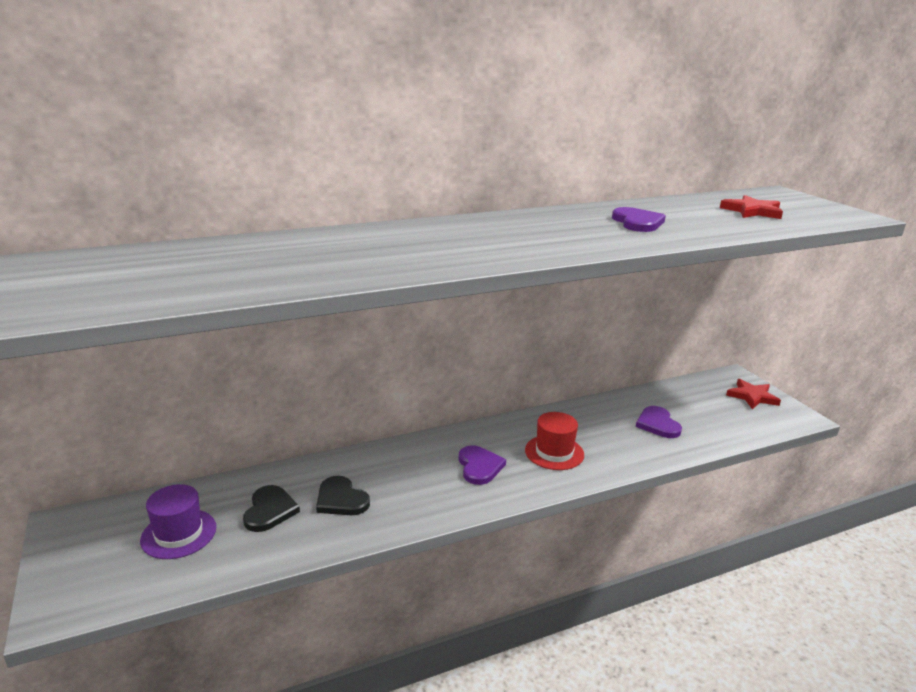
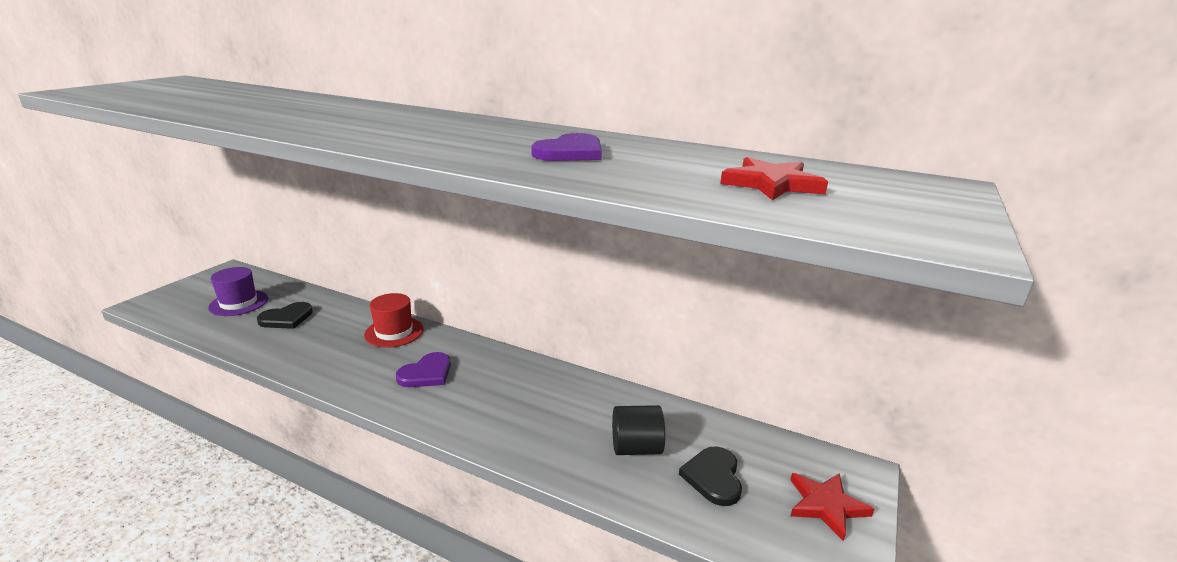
camera: 50 degrees right, 0 degrees up
black heart [316,476,370,515] -> black heart moved to [679,446,742,506]
red hat [525,412,584,470] -> red hat moved to [364,293,424,348]
purple heart [636,406,682,438] -> black cylinder [612,405,665,455]

